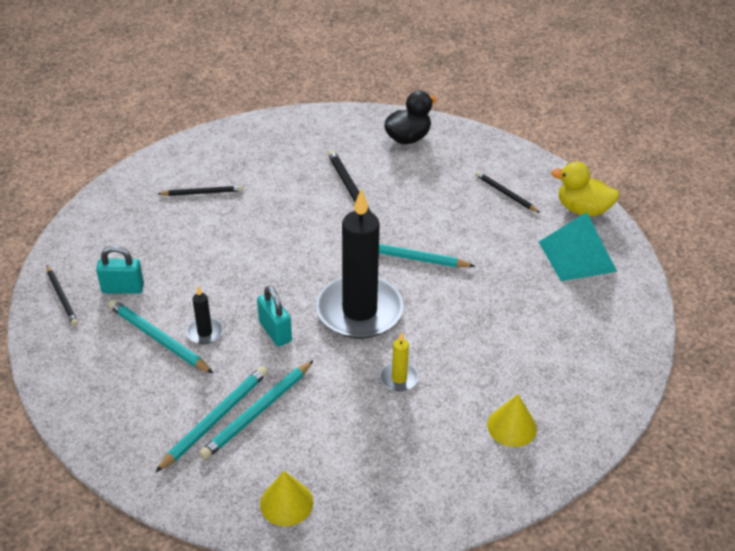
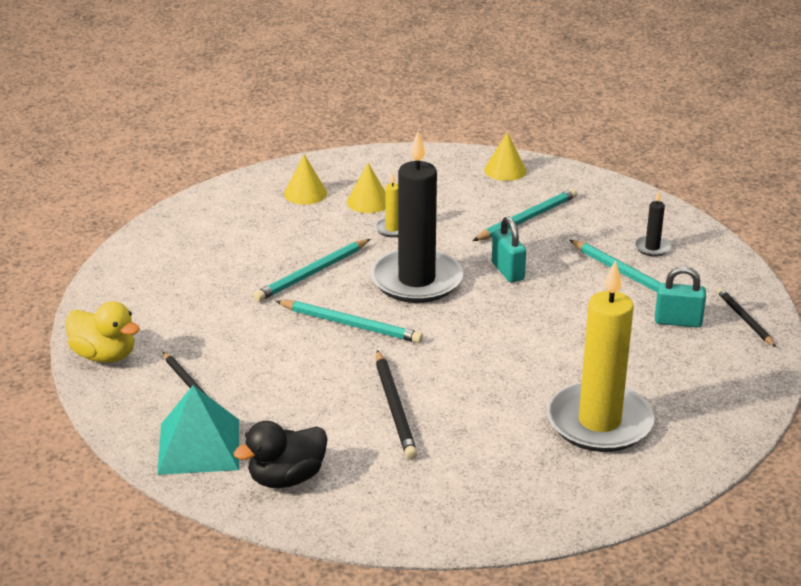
camera: 170 degrees left, 10 degrees down
turquoise pencil [155,366,268,473] -> turquoise pencil moved to [254,239,370,302]
black pencil [158,185,243,196] -> yellow candle [547,260,654,452]
black candle [186,286,223,344] -> black candle moved to [634,191,671,256]
turquoise pyramid [539,212,617,281] -> turquoise pyramid moved to [157,385,239,475]
none -> yellow cone [347,163,386,213]

